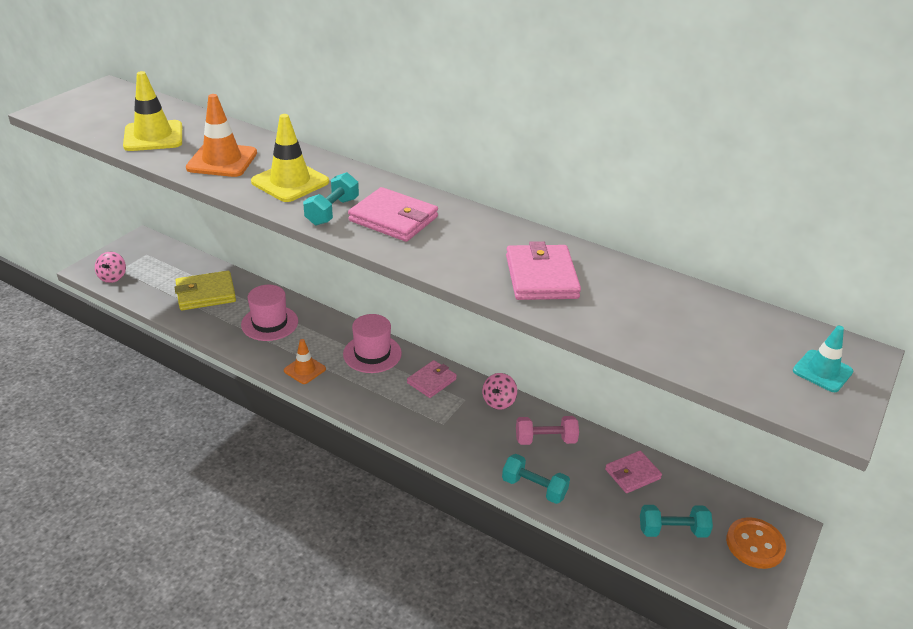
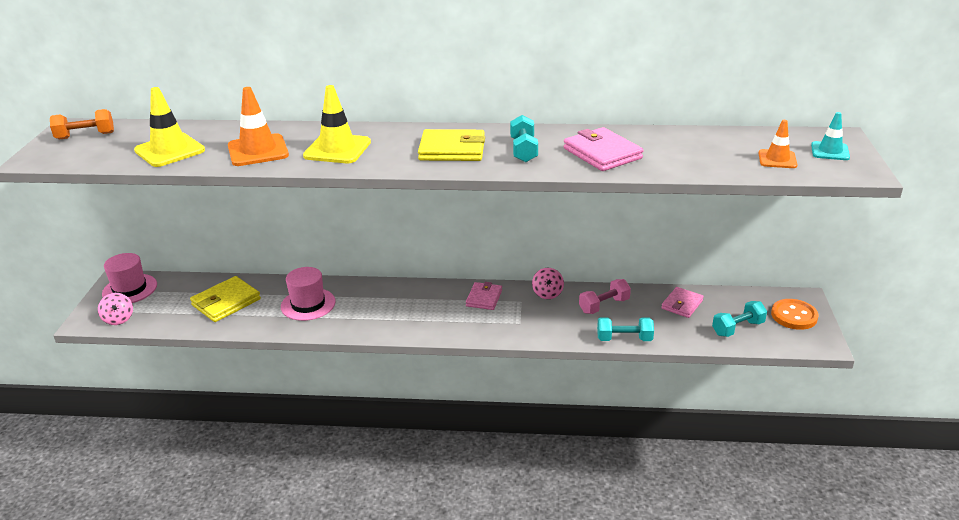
camera: 25 degrees left, 5 degrees down
orange traffic cone [284,339,326,384] -> orange traffic cone moved to [759,120,798,168]
turquoise dumbbell [303,172,359,226] -> turquoise dumbbell moved to [510,115,538,162]
pink hat [343,314,402,373] -> pink hat moved to [102,253,157,303]
pink wallet [348,187,438,242] -> yellow wallet [418,129,485,161]
none -> orange dumbbell [50,109,114,140]

